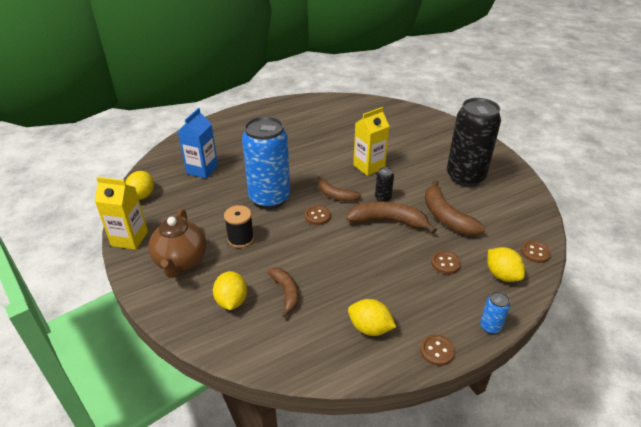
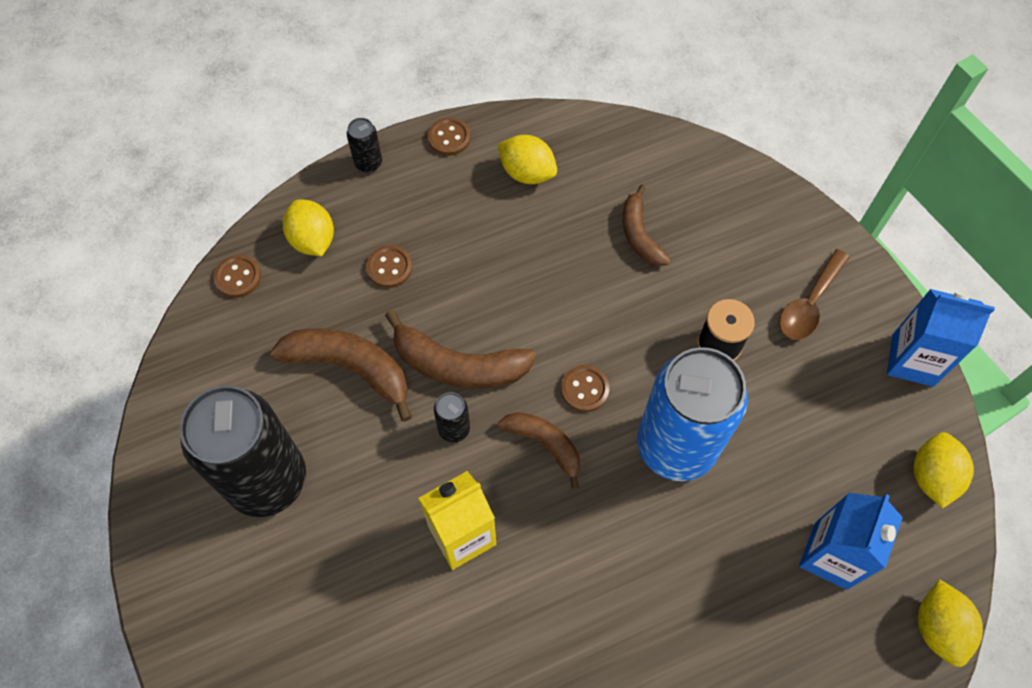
camera: 175 degrees left, 25 degrees up
yellow carton [95,177,148,250] -> blue carton [887,289,995,387]
brown teapot [148,209,206,278] -> brown spoon [779,249,850,340]
yellow lemon [213,271,247,310] -> yellow lemon moved to [918,579,983,667]
brown banana [425,180,486,236] -> brown banana turned 45 degrees counterclockwise [270,328,412,422]
blue can [480,291,510,334] -> black can [347,118,382,173]

